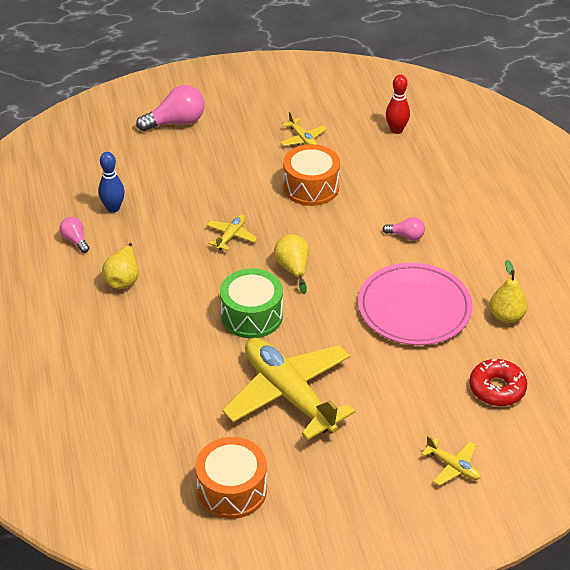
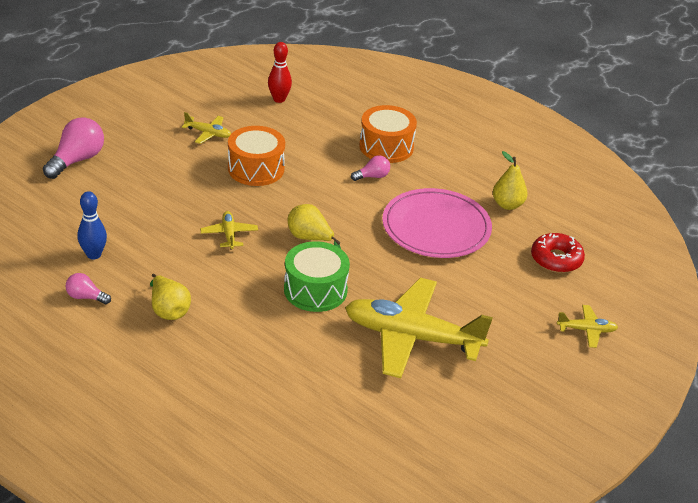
camera: 40 degrees left, 5 degrees down
orange drum [195,437,267,519] -> orange drum moved to [359,105,417,163]

